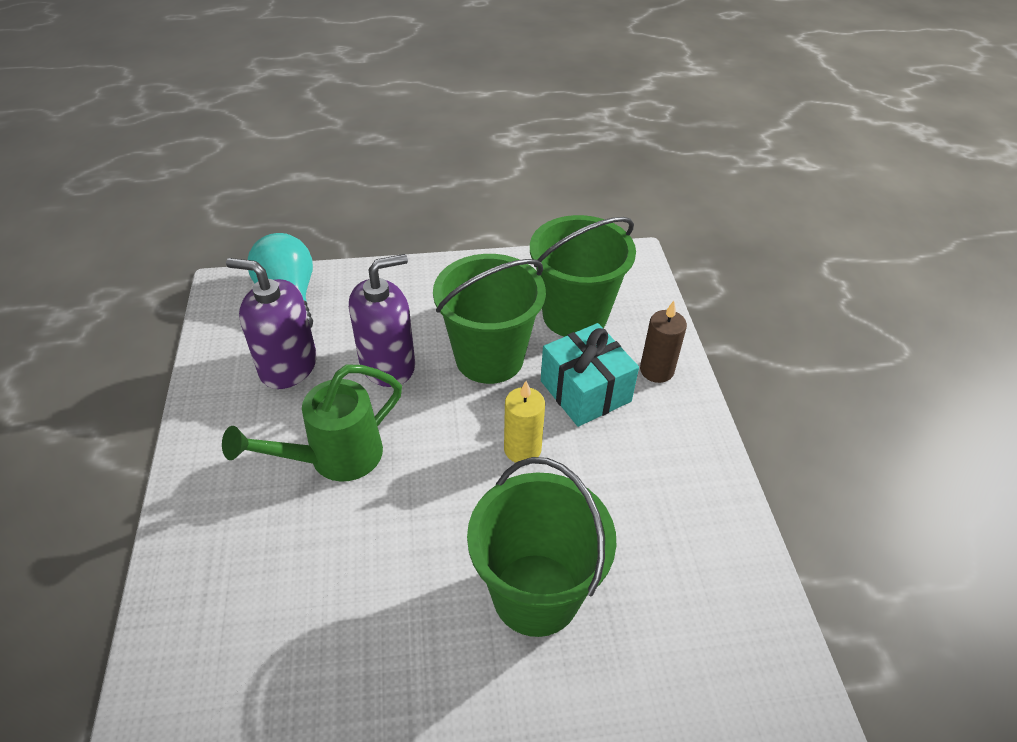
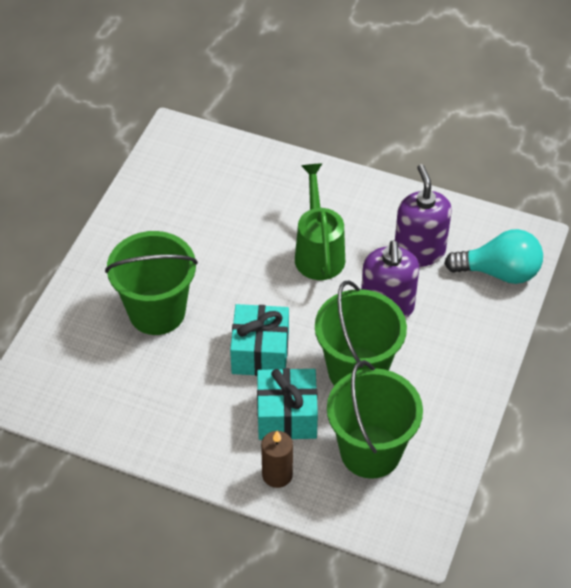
camera: 120 degrees right, 5 degrees up
purple soap dispenser [226,258,317,389] -> purple soap dispenser turned 60 degrees counterclockwise [395,164,452,267]
yellow candle [504,381,545,463] -> turquoise gift [230,304,289,376]

